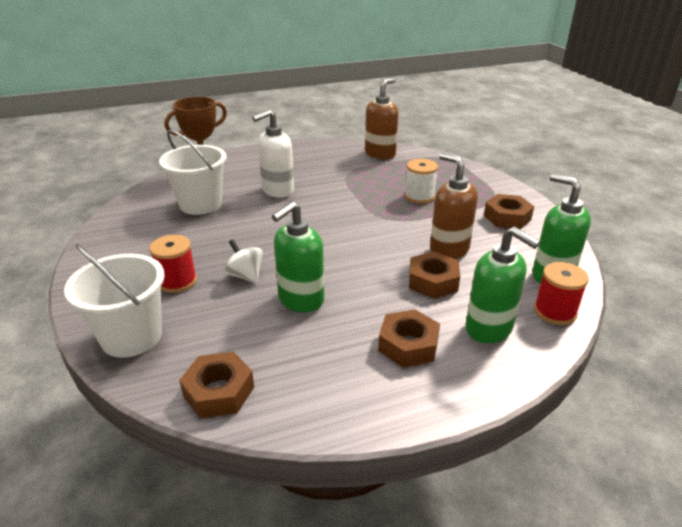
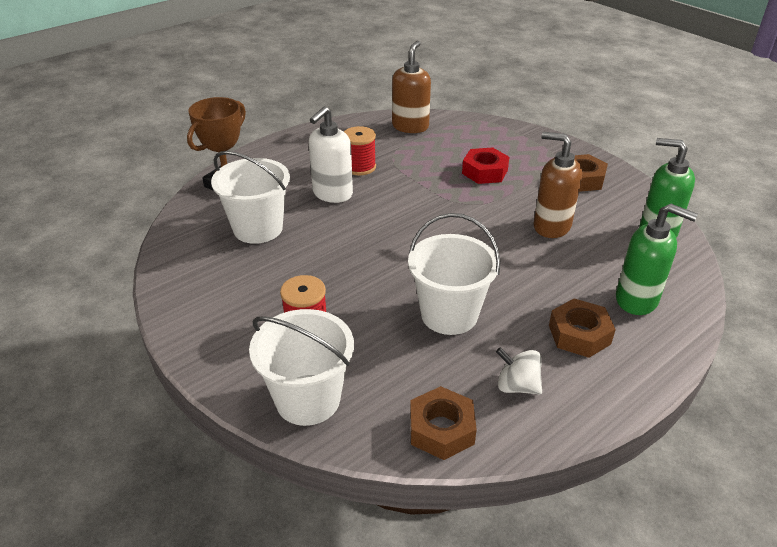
camera: 20 degrees left, 5 degrees up
white spinning top [224,239,263,283] -> white spinning top moved to [496,347,542,394]
green soap dispenser [272,201,324,312] -> white bucket [408,213,501,335]
white spool [405,159,438,204] -> red nut [462,148,509,184]
brown nut [409,251,460,299] -> none
red spool [534,262,589,325] -> red spool moved to [344,126,376,175]

